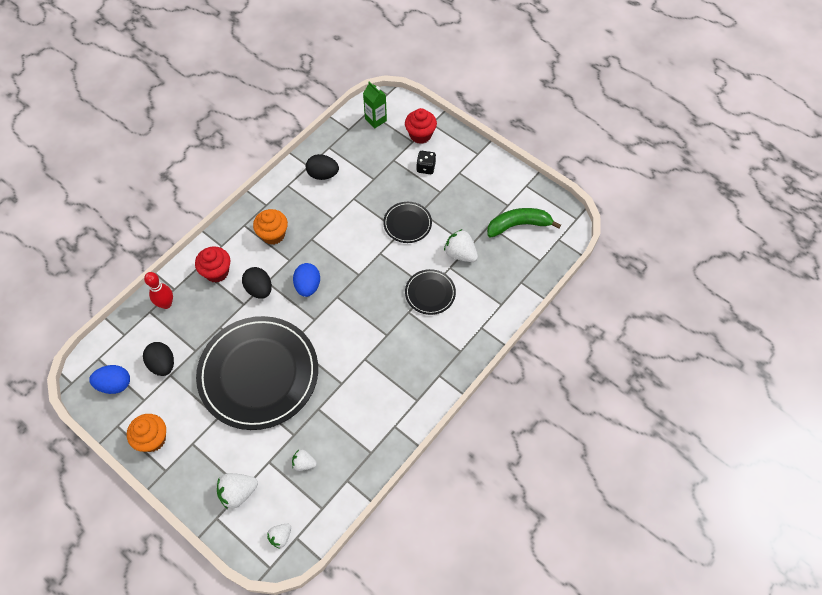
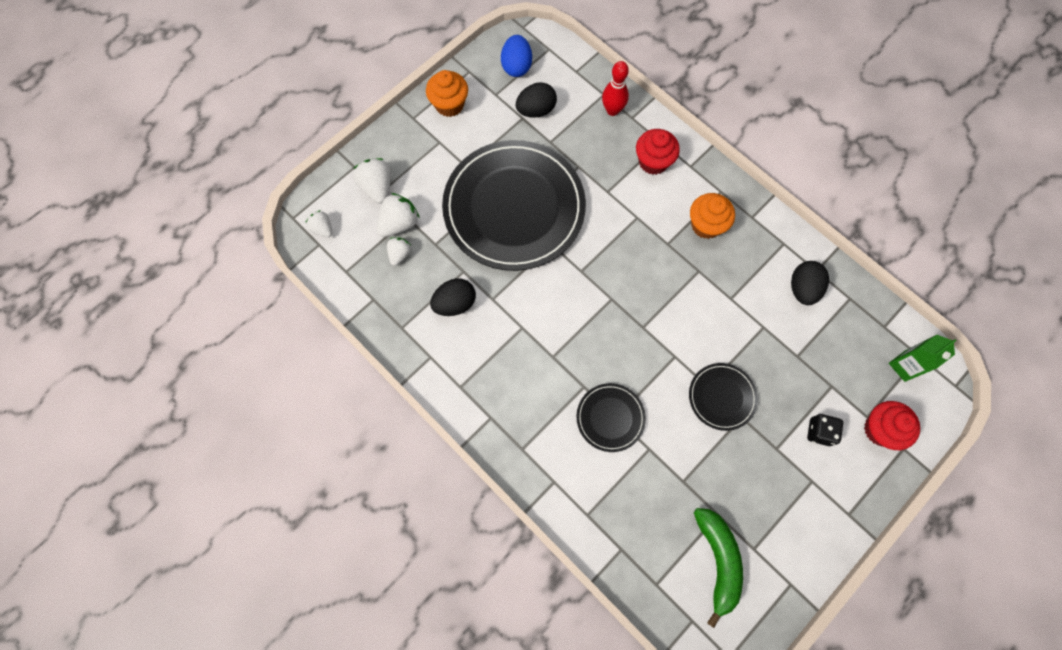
camera: 95 degrees right, 10 degrees up
black egg [242,267,272,299] -> black egg moved to [430,278,476,316]
blue egg [293,263,320,297] -> none
white strawberry [444,229,478,262] -> white strawberry moved to [377,193,420,237]

